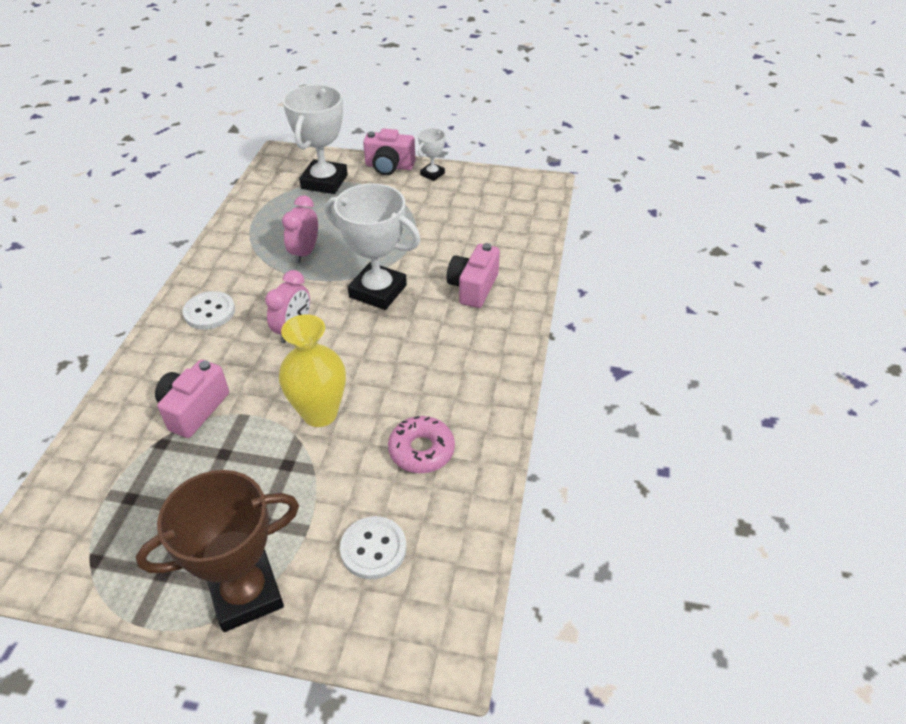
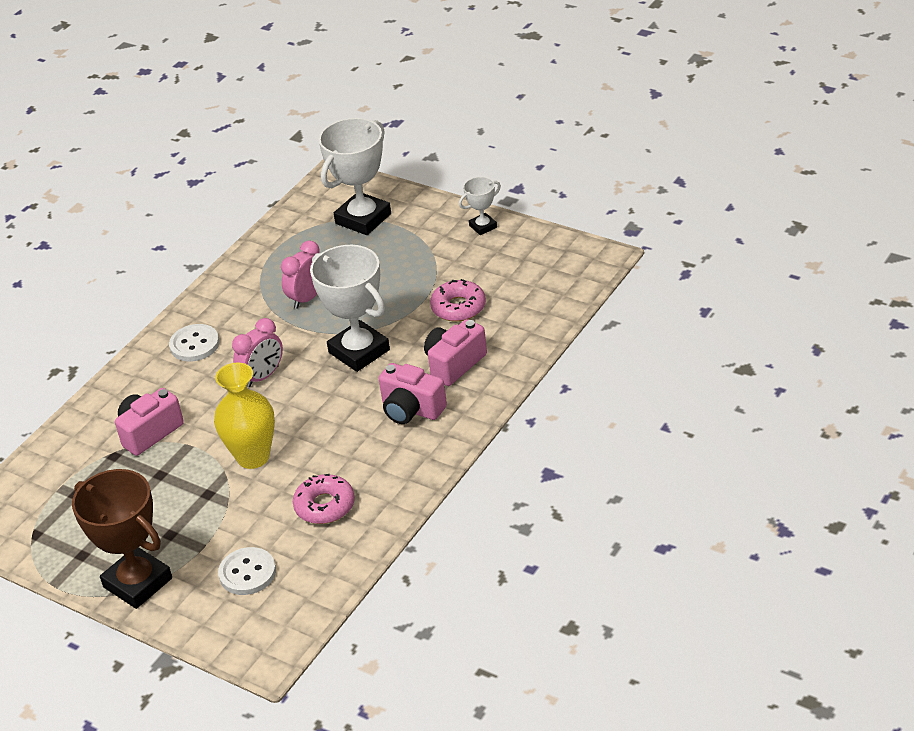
camera: 25 degrees right, 5 degrees down
brown trophy [136,470,299,632] -> brown trophy turned 45 degrees clockwise [72,469,172,609]
pink camera [363,129,415,175] -> pink camera moved to [379,363,447,424]
none -> pink donut [430,279,486,322]

